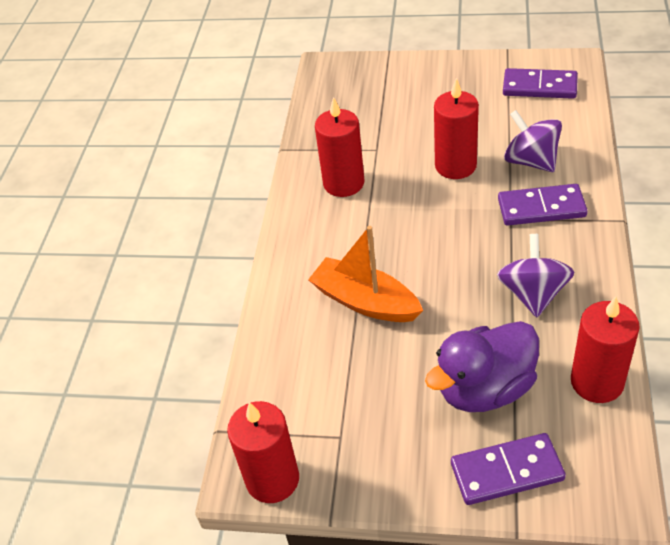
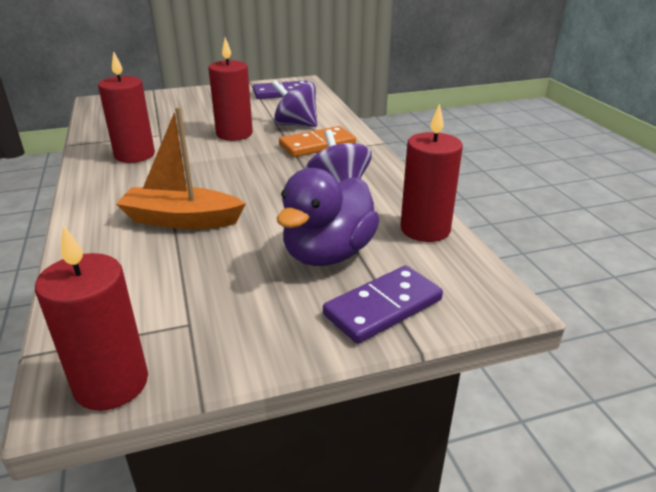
camera: 30 degrees left, 15 degrees down
purple domino [498,184,588,226] -> orange domino [279,126,356,157]

